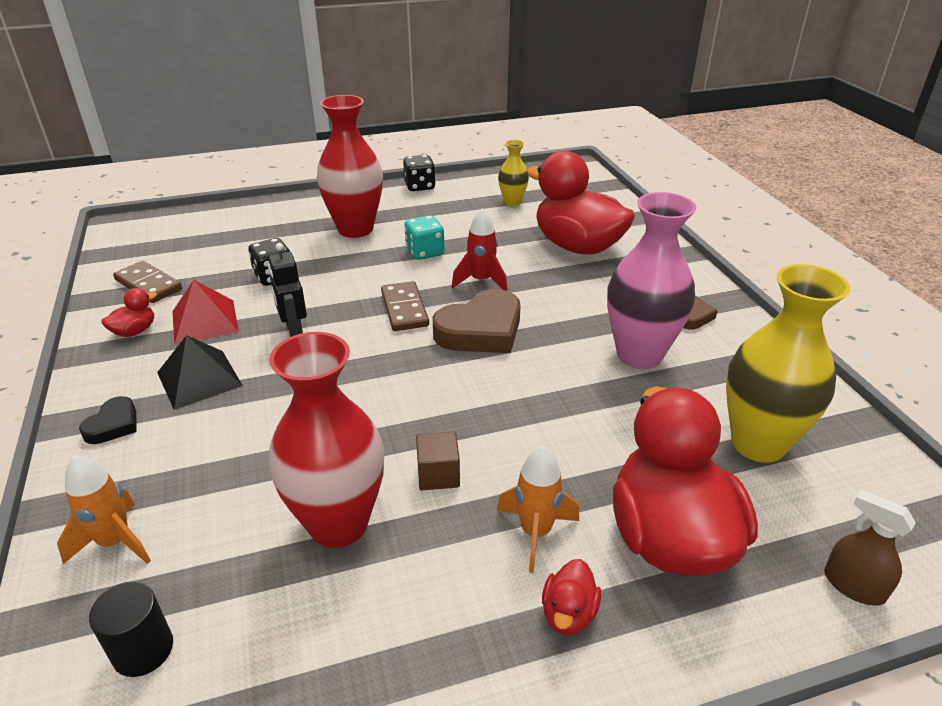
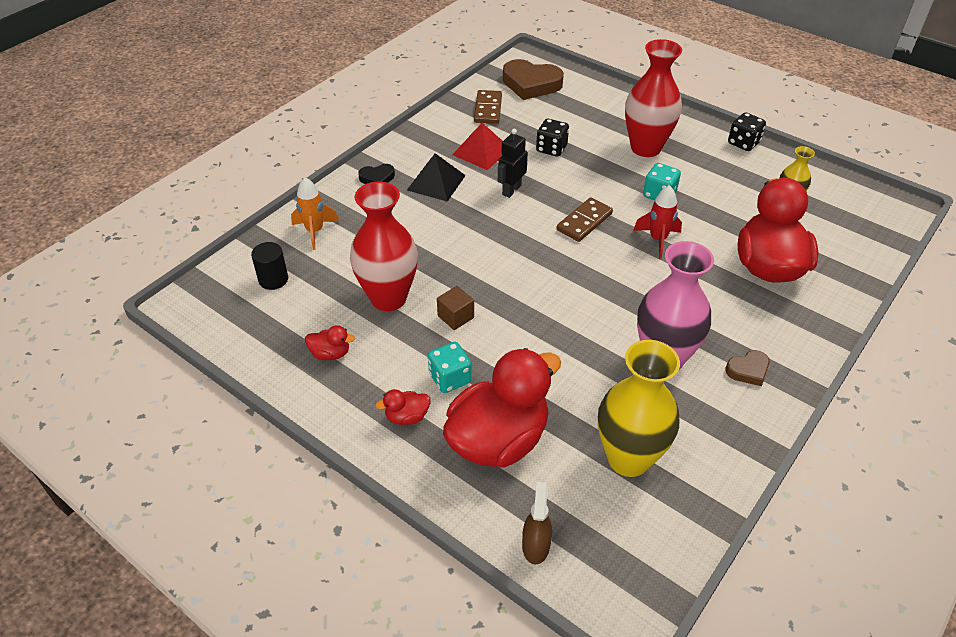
camera: 55 degrees right, 10 degrees up
red duck [101,288,157,337] -> red duck moved to [305,325,355,360]
brown heart [432,289,521,353] -> brown heart moved to [503,59,564,100]
orange rocket [497,446,579,573] -> turquoise dice [428,342,472,393]

